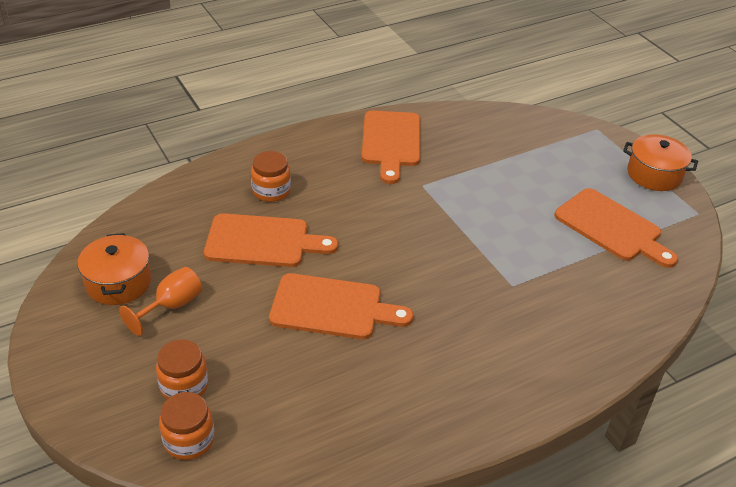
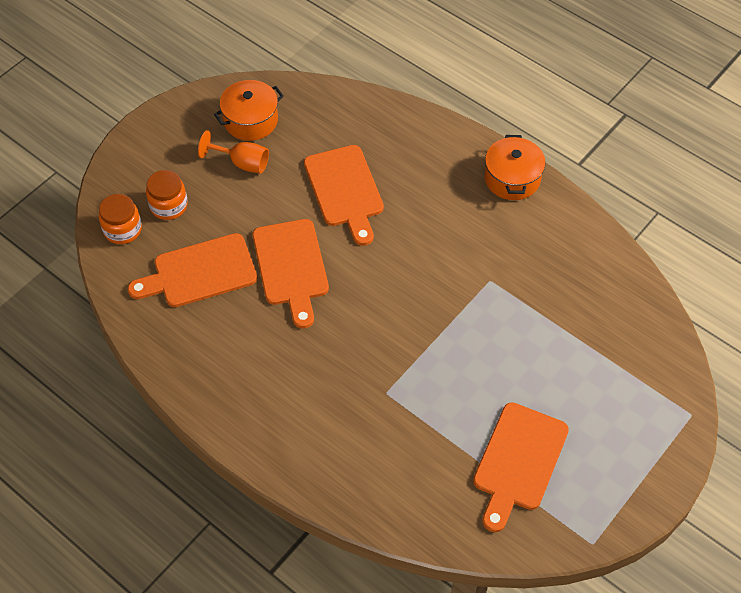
camera: 70 degrees right, 15 degrees up
orange jar [251,151,291,202] -> none
orange cutting board [362,111,420,184] -> orange cutting board moved to [128,233,257,307]
orange pot [623,134,698,191] -> orange pot moved to [485,135,546,200]

